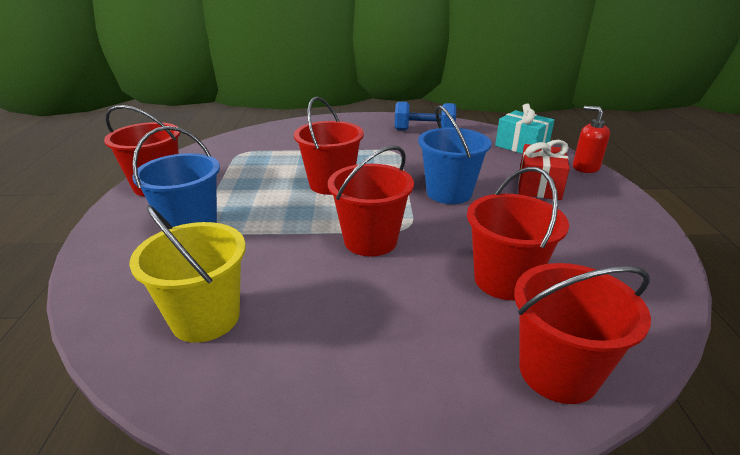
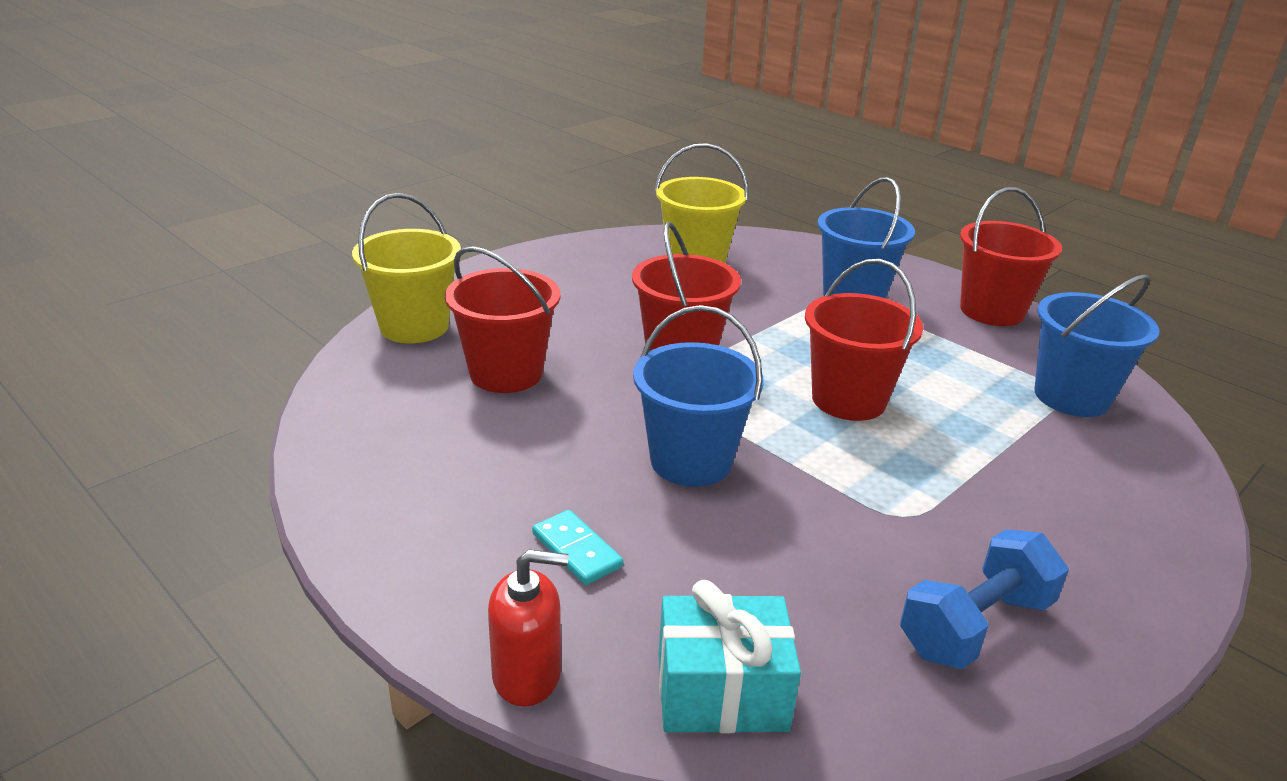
camera: 135 degrees right, 0 degrees up
red bucket [514,263,651,404] -> yellow bucket [352,193,461,343]
red gift [518,140,570,200] -> turquoise domino [532,510,623,585]
none -> blue bucket [1034,274,1160,417]

